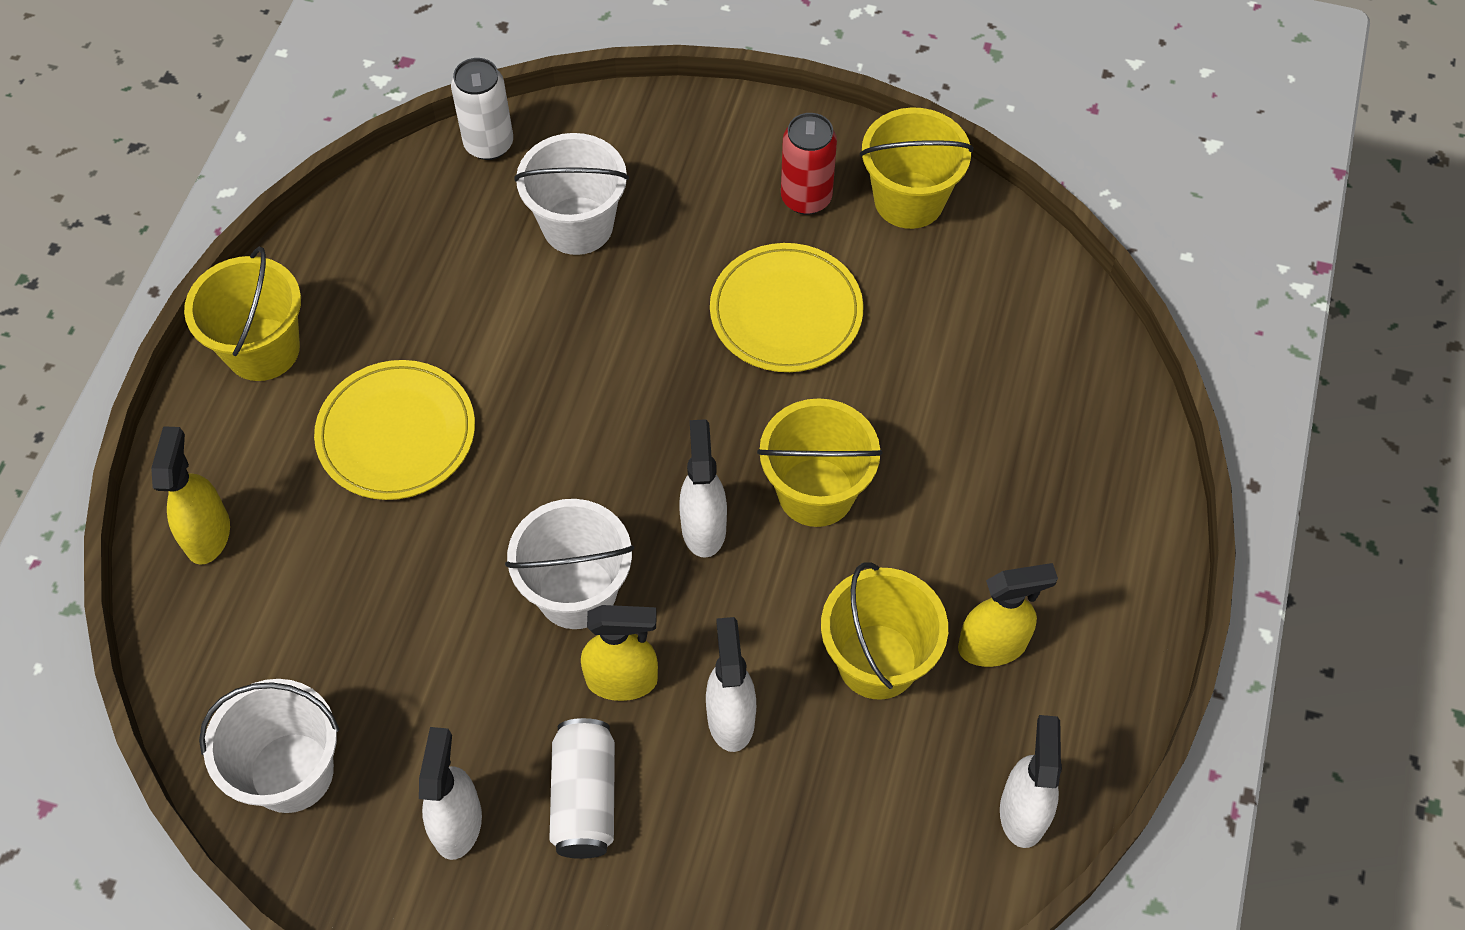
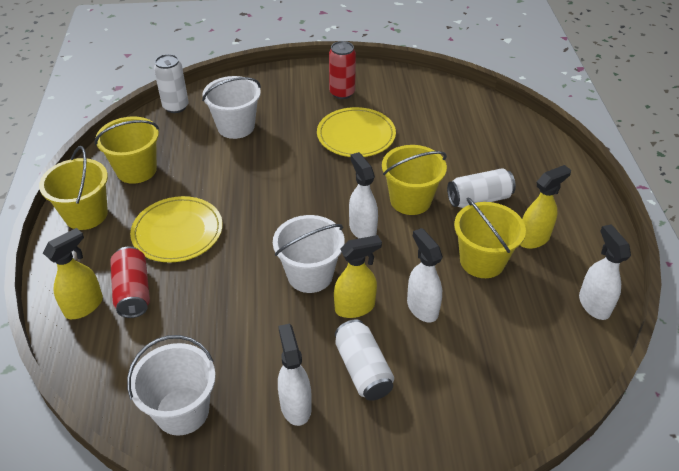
camera: 20 degrees left, 15 degrees down
yellow spray bottle [151,426,230,565] -> yellow spray bottle turned 60 degrees clockwise [43,228,103,319]
yellow bucket [860,107,973,229] -> yellow bucket moved to [95,116,159,184]
none -> red can [110,246,150,318]
none -> white can [447,168,516,208]

